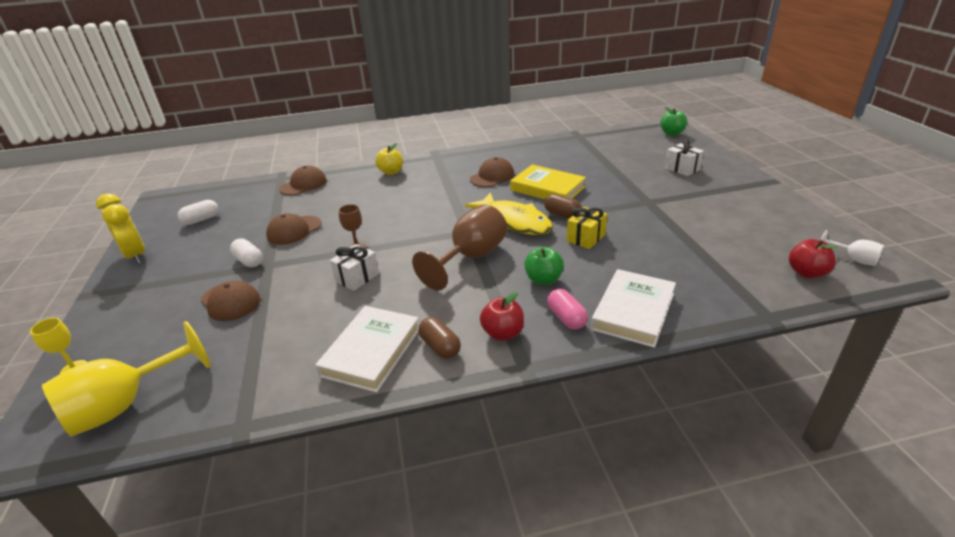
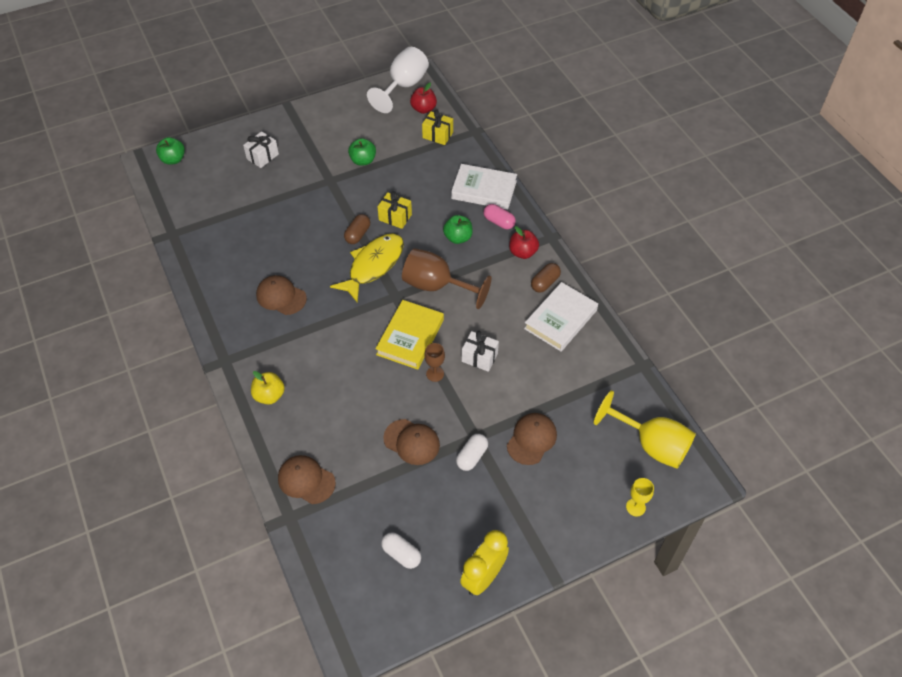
camera: 105 degrees left, 20 degrees up
white book [315,306,419,393] -> white book turned 60 degrees counterclockwise [524,282,598,351]
yellow book [510,165,586,199] -> yellow book moved to [375,300,444,370]
pink capsule [547,289,588,330] -> pink capsule turned 75 degrees clockwise [483,204,516,229]
white goblet [821,230,884,266] -> white goblet [367,47,429,113], size x2.06
none -> green apple [348,138,376,166]
none -> yellow gift [422,110,453,145]

